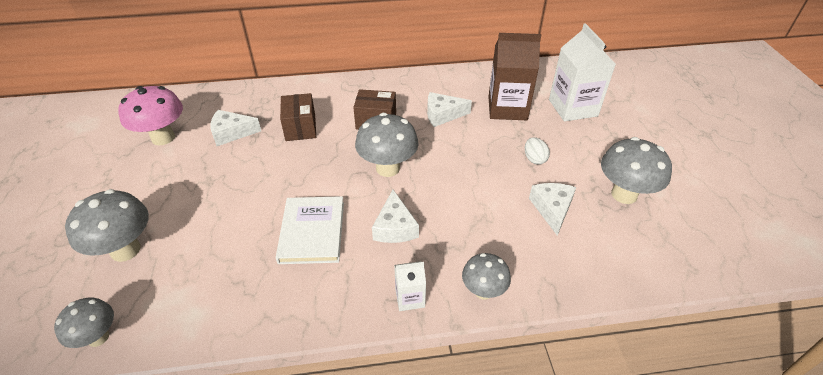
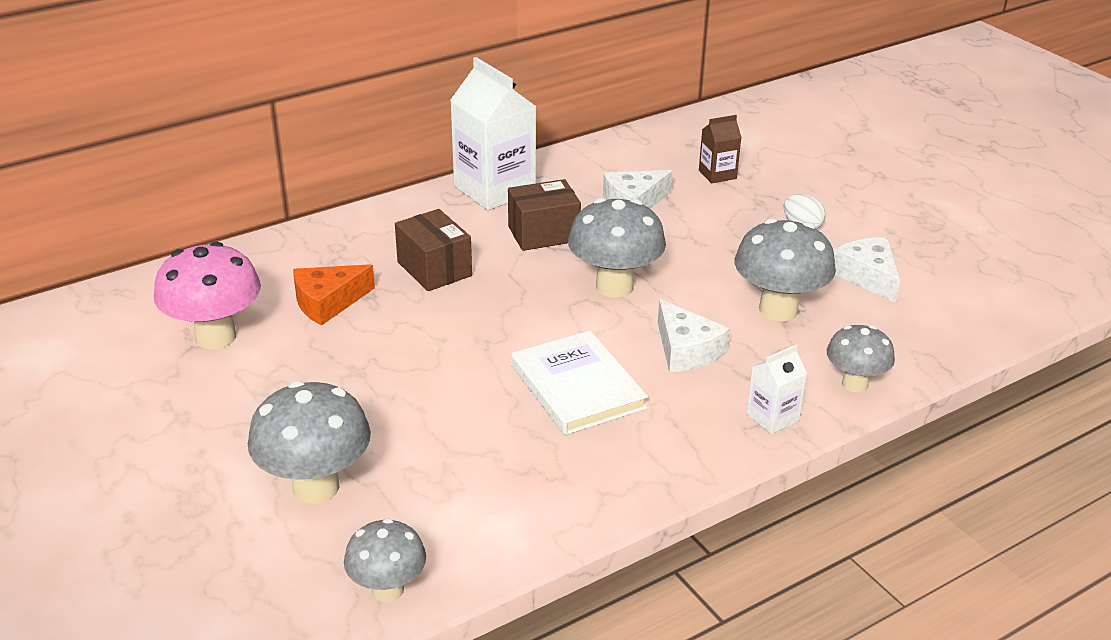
camera: 25 degrees left, 10 degrees down
white cheese [210,110,261,146] -> orange cheese [293,264,375,326]
brown carton [488,33,541,120] -> brown carton [699,115,742,184], size x0.49
white carton [549,23,616,121] -> white carton moved to [450,57,537,210]
grey mushroom [601,137,672,204] -> grey mushroom moved to [735,218,836,321]

